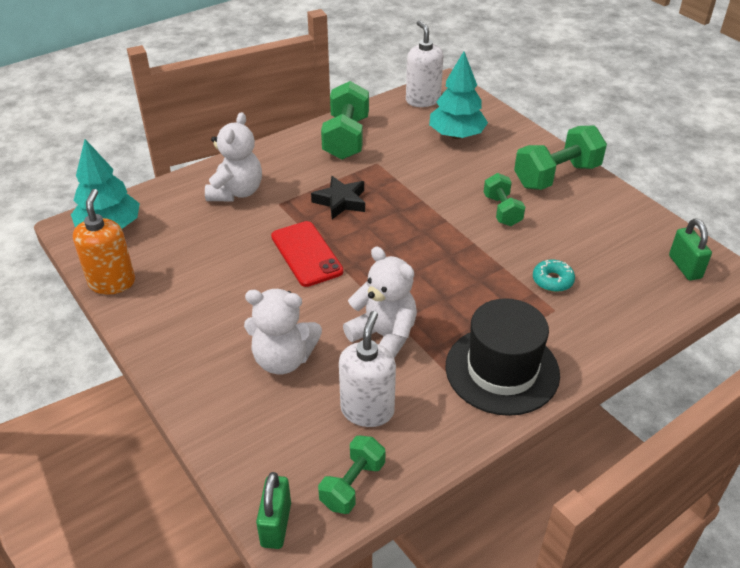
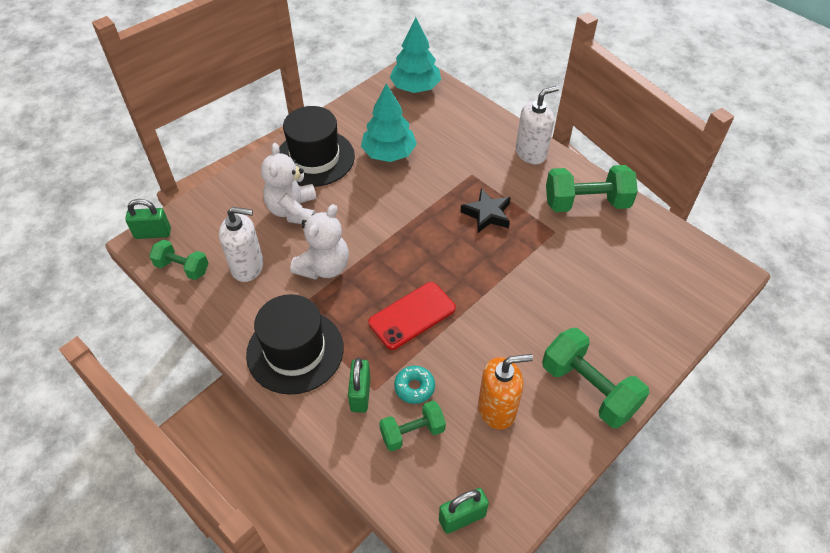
camera: 80 degrees right, 10 degrees up
orange soap dispenser [73,189,135,295] -> orange soap dispenser moved to [478,354,533,430]
white teddy bear [205,112,262,201] -> none
red phone [271,221,344,287] -> red phone moved to [368,282,456,350]
white soap dispenser [406,20,444,107] -> white soap dispenser moved to [516,86,559,164]
turquoise tree [429,51,488,139] -> turquoise tree moved to [361,83,417,162]
green dumbbell [484,173,525,226] -> green dumbbell moved to [379,401,446,451]
none -> black hat [279,106,355,187]
none -> green padlock [348,358,371,413]

